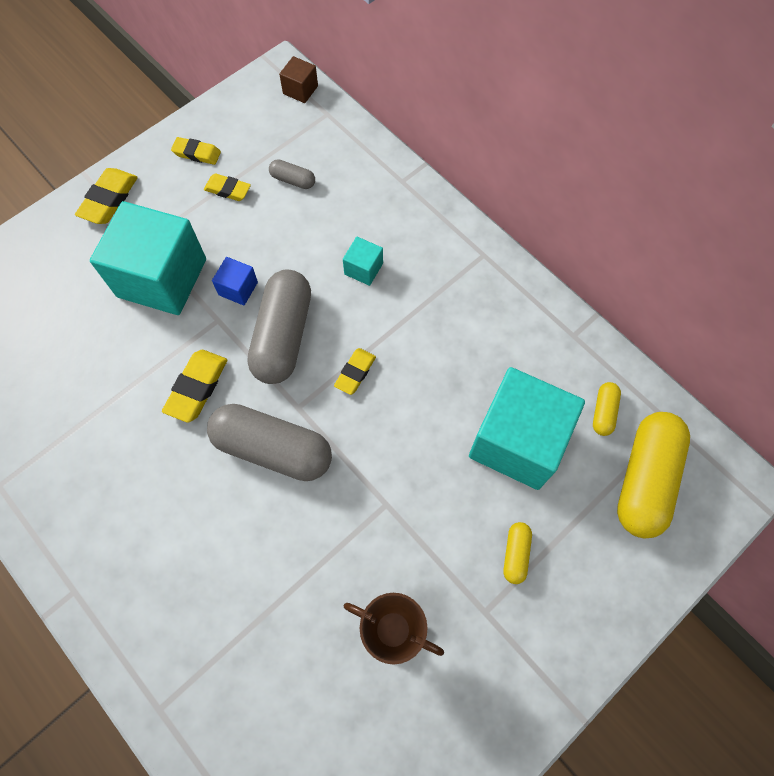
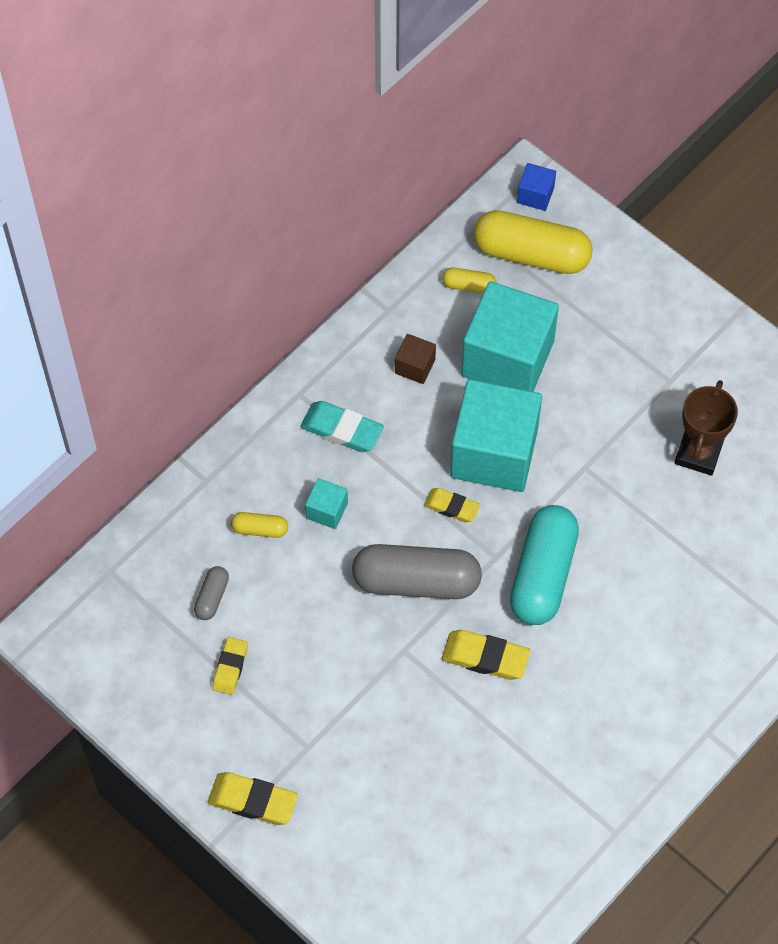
camera: 95 degrees left, 5 degrees down
turquoise cube [90,201,206,315] -> turquoise cube moved to [450,379,542,492]
yellow eraser [171,137,221,165] -> none
grey capsule [207,404,332,481] -> turquoise capsule [510,505,579,625]
blue cube [212,257,258,305] -> blue cube moved to [517,163,556,211]
brown cube [279,56,318,103] -> brown cube moved to [395,334,436,384]
yellow capsule [503,522,532,584] -> yellow capsule moved to [231,512,288,538]
none -> turquoise eraser [300,401,384,452]

